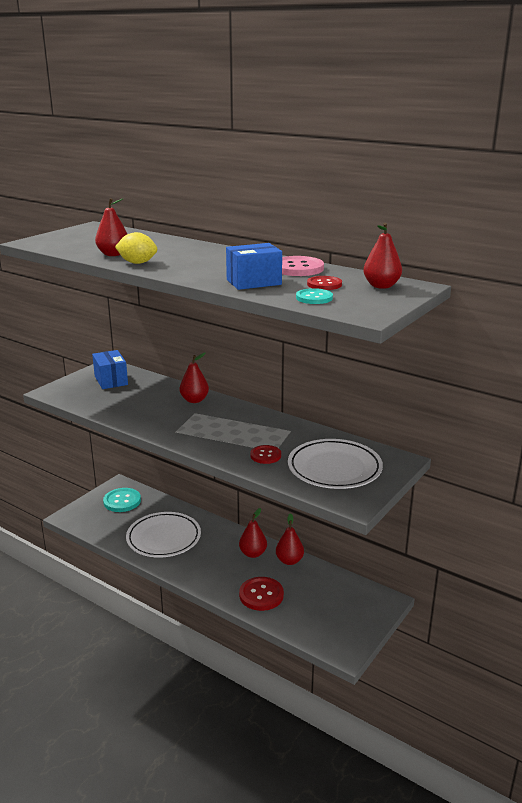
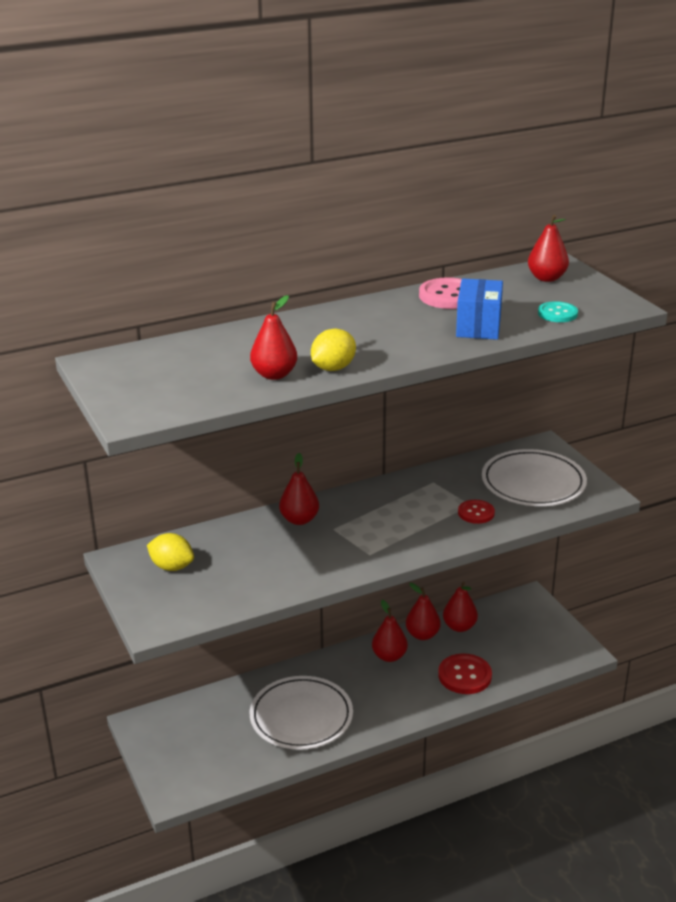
camera: 60 degrees left, 5 degrees up
blue box [92,350,128,389] -> yellow lemon [147,533,194,571]
turquoise button [103,488,141,512] -> none
red button [307,276,342,290] -> none
none -> red pear [443,581,478,632]

